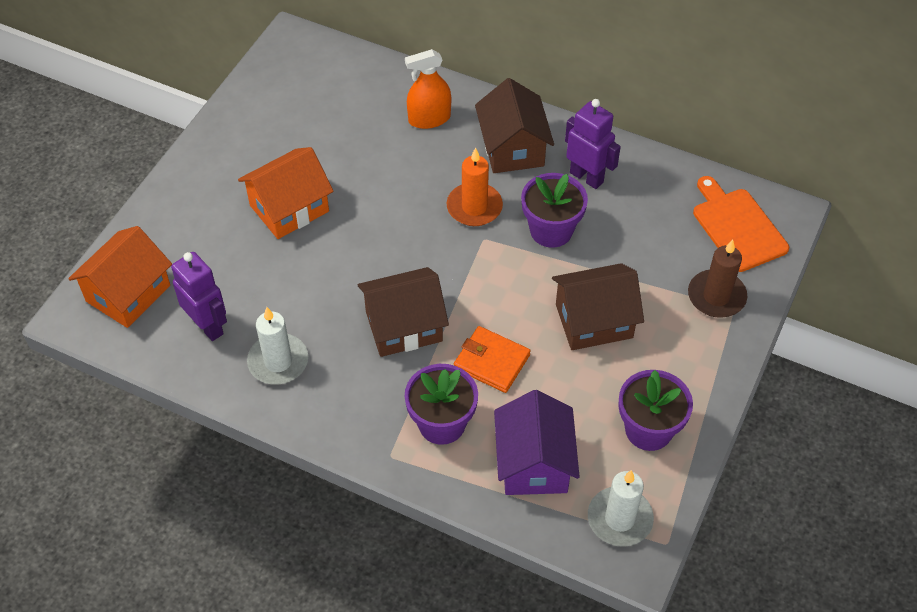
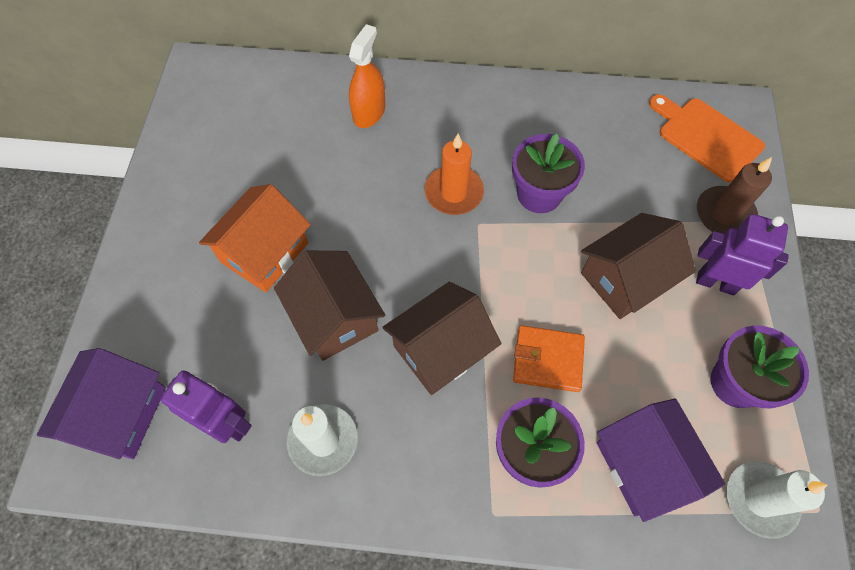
camera: 20 degrees left, 10 degrees up
orange house [68,226,172,328] -> purple house [37,348,166,459]
orange spray bottle [405,49,451,129] -> orange spray bottle turned 150 degrees clockwise [349,24,385,128]
brown house [475,78,554,173] -> brown house moved to [274,251,385,361]
purple robot [565,99,621,189] -> purple robot moved to [696,214,789,295]

